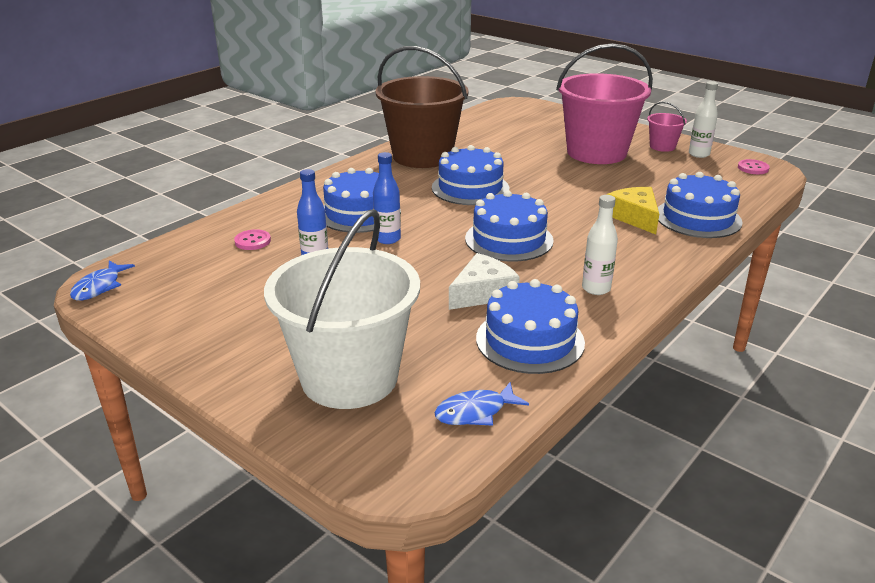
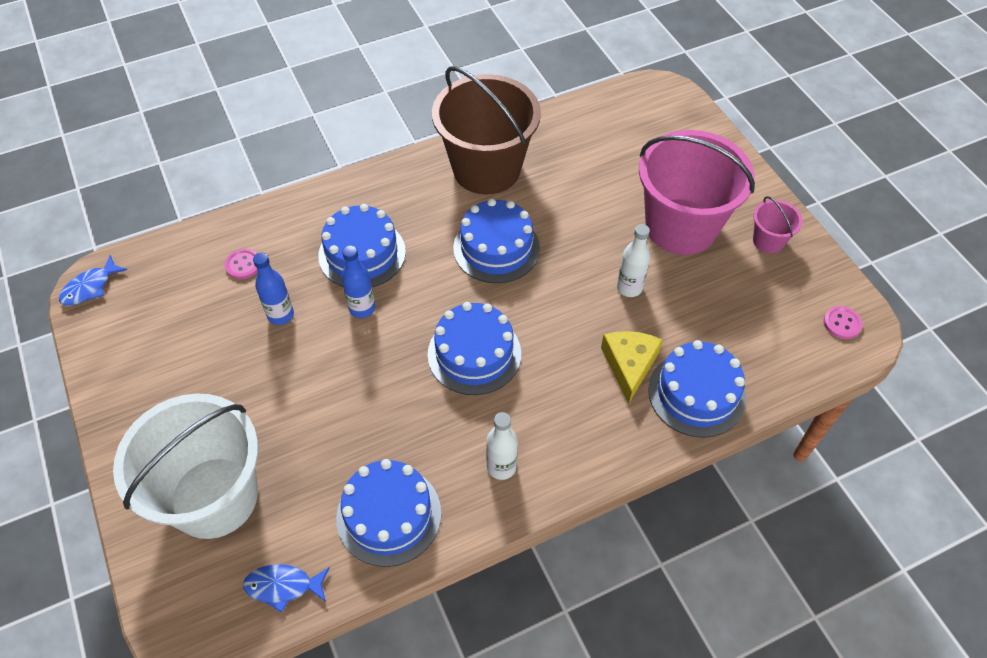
camera: 25 degrees right, 25 degrees up
white cheese [449,253,520,310] -> none
white bottle [689,81,718,158] -> white bottle moved to [617,224,651,297]

